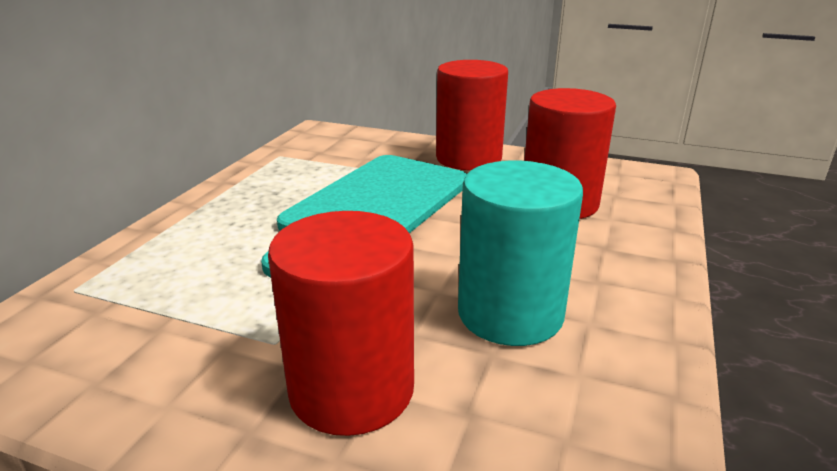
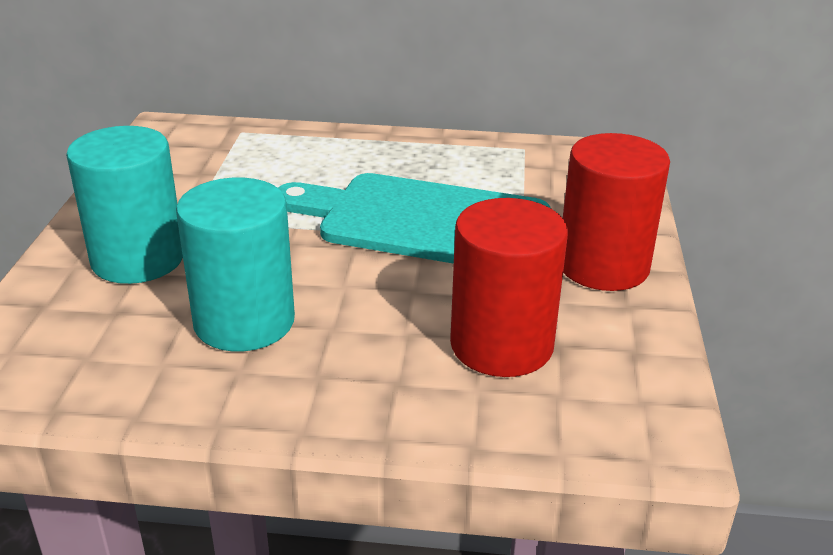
camera: 75 degrees right, 5 degrees up
red cylinder [268,211,414,436] -> turquoise cylinder [66,126,183,284]

